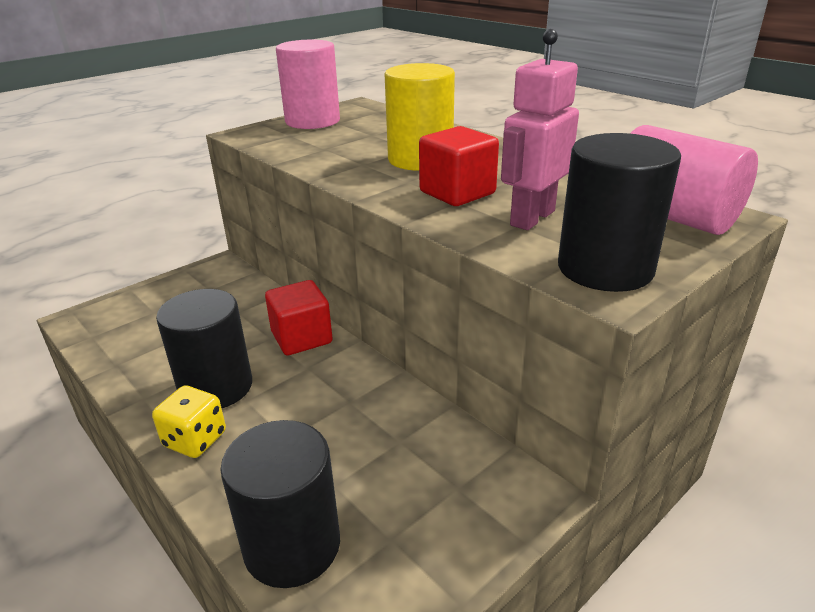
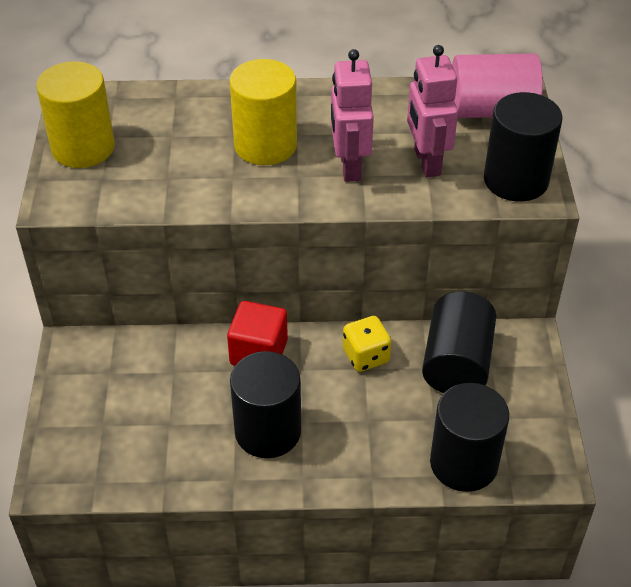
camera: 50 degrees left, 15 degrees up
yellow dice [152,385,226,458] -> yellow dice moved to [343,316,391,372]
pink cylinder [276,40,340,129] -> yellow cylinder [36,61,115,168]
red cube [419,126,499,206] -> pink robot [331,49,374,182]
none -> black cylinder [422,291,496,393]

